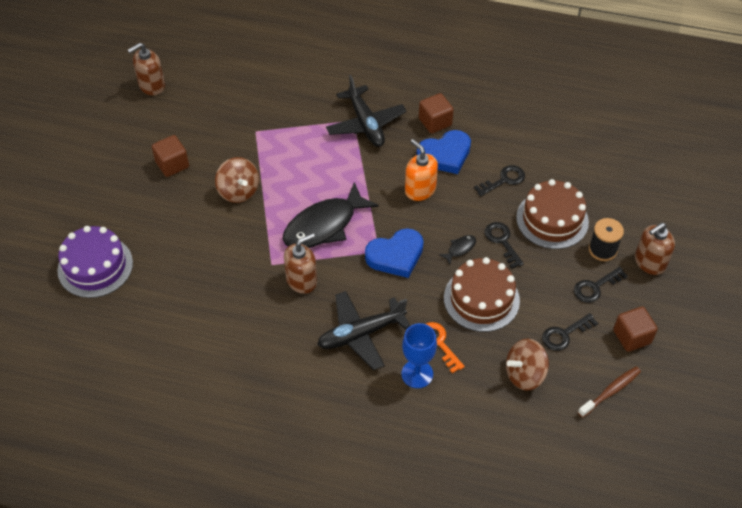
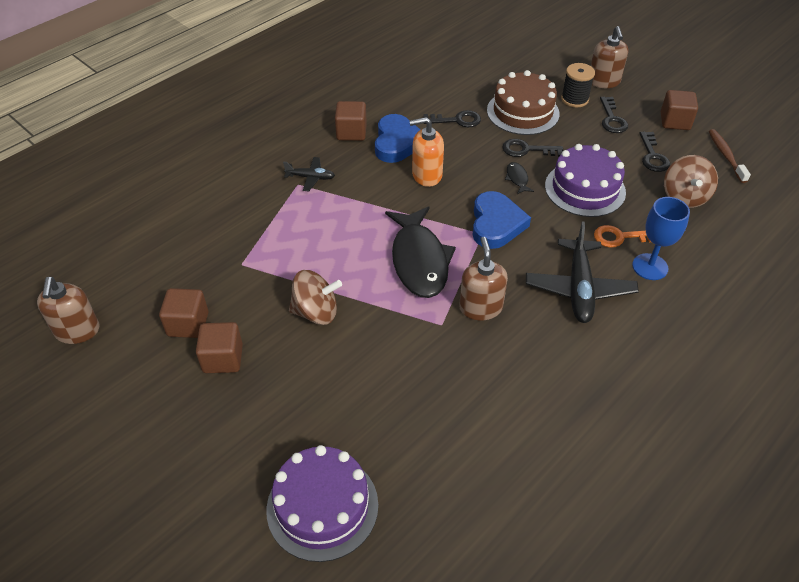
camera: 60 degrees left, 5 degrees down
black plane [326,75,407,147] -> black plane [283,157,335,191], size x0.53
brown cake [444,257,520,332] -> purple cake [545,144,626,217]
black key [474,165,525,196] -> black key turned 90 degrees clockwise [423,110,481,127]
none -> brown cube [159,288,208,338]

